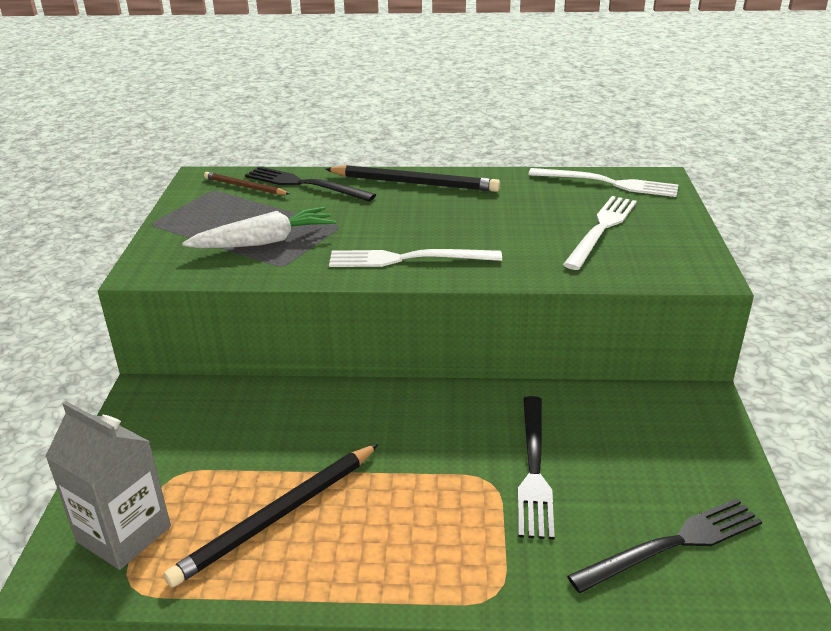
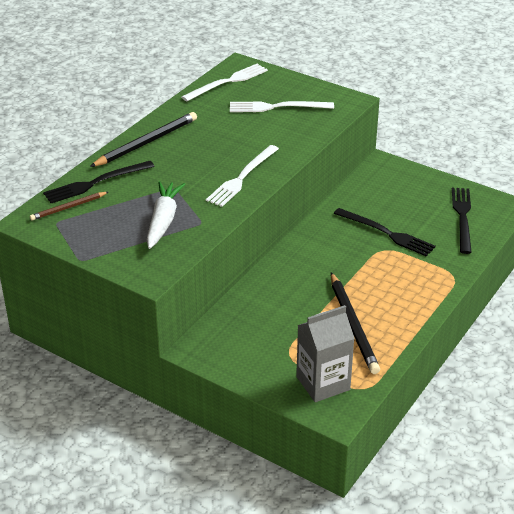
camera: 60 degrees left, 5 degrees up
white fork [563,196,637,270] -> white fork turned 60 degrees counterclockwise [230,101,334,112]

